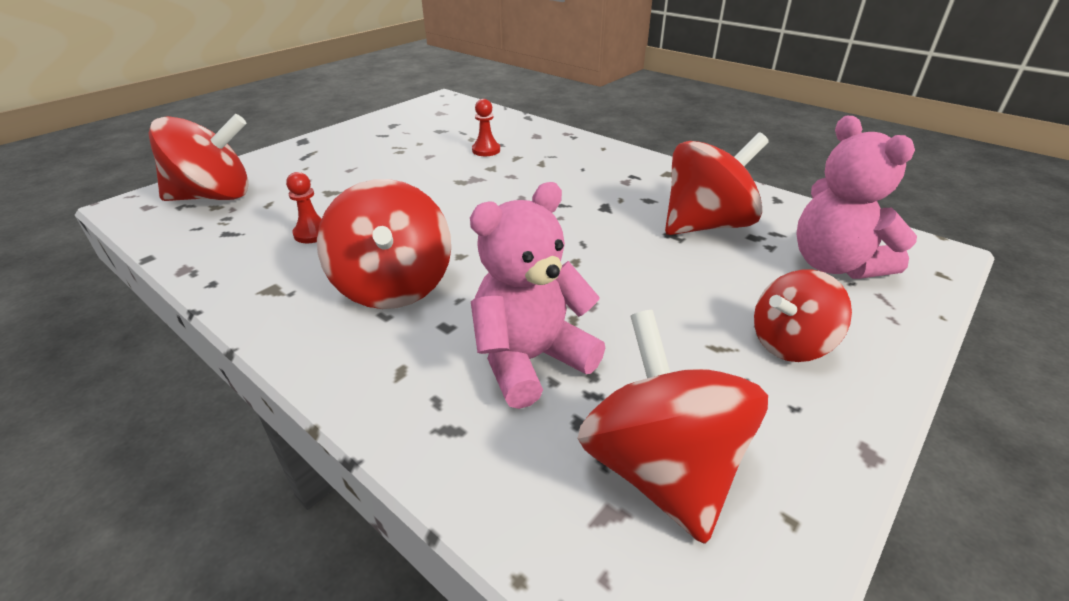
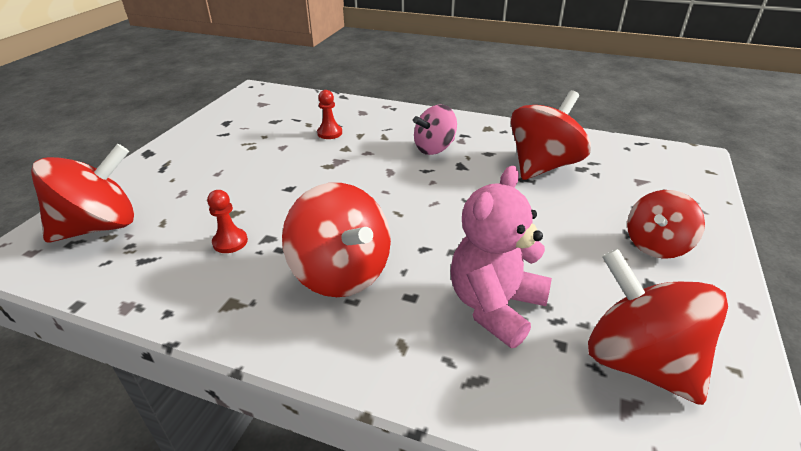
camera: 20 degrees left, 0 degrees up
pink teddy bear [796,116,917,279] -> none
none -> pink spinning top [413,105,457,155]

